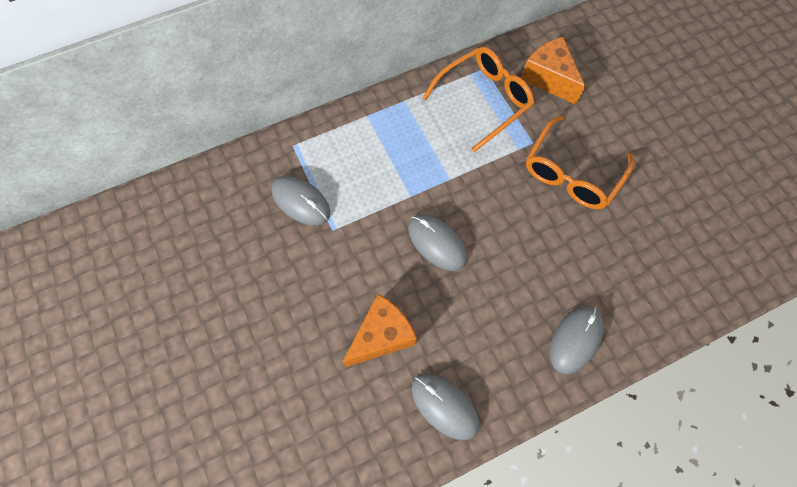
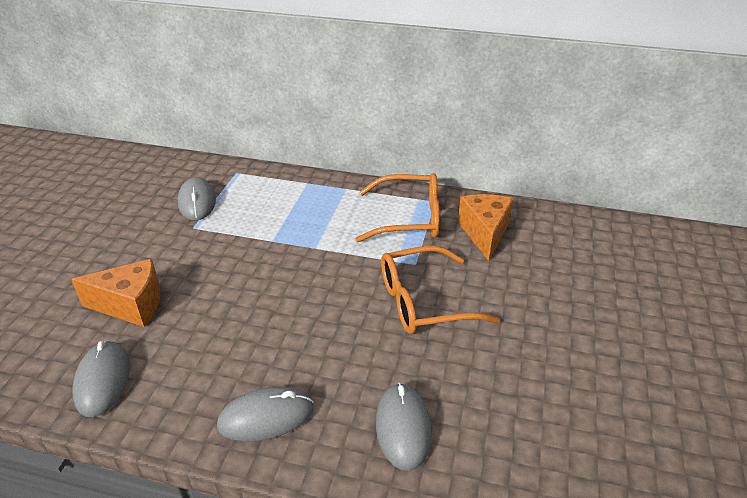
camera: 40 degrees right, 30 degrees down
grey mouse [408,214,467,271] -> grey mouse moved to [376,383,432,471]

